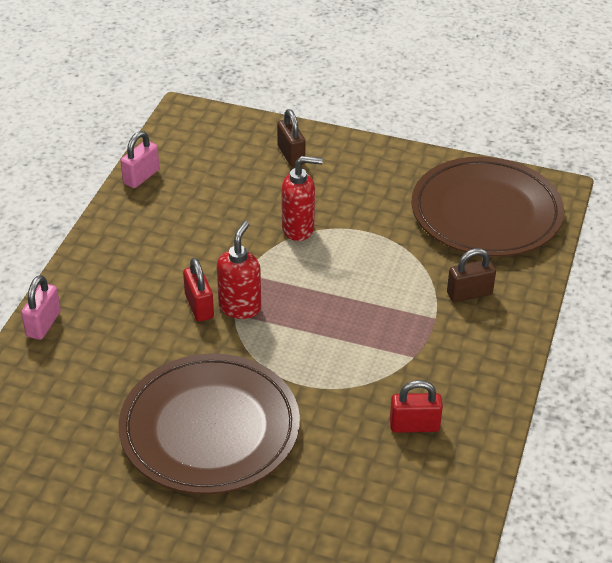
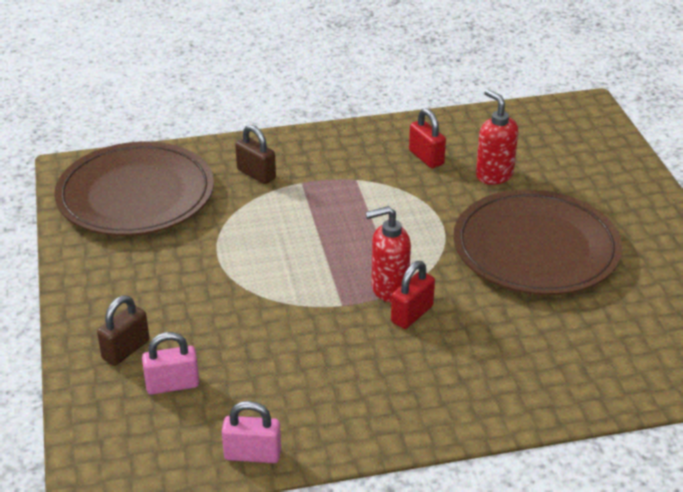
camera: 120 degrees left, 5 degrees down
pink padlock [21,275,61,340] -> pink padlock moved to [142,332,199,394]
red soap dispenser [282,156,323,241] -> red soap dispenser moved to [476,89,518,185]

